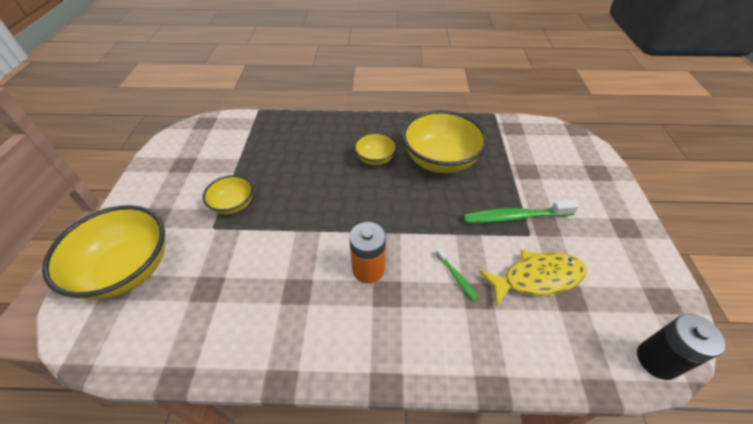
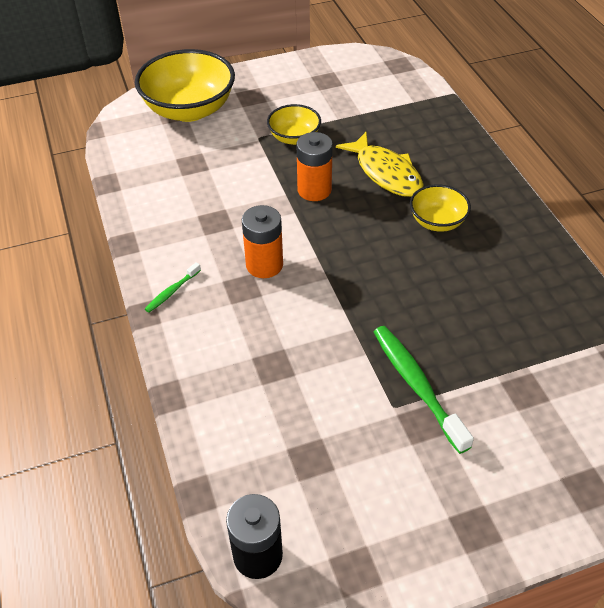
camera: 70 degrees right, 0 degrees up
yellow bowl [402,110,488,173] -> none
green toothbrush [436,248,478,301] -> green toothbrush moved to [145,262,201,313]
yellow fish [479,250,587,307] -> yellow fish moved to [336,132,424,197]
none -> orange battery [296,132,333,201]

